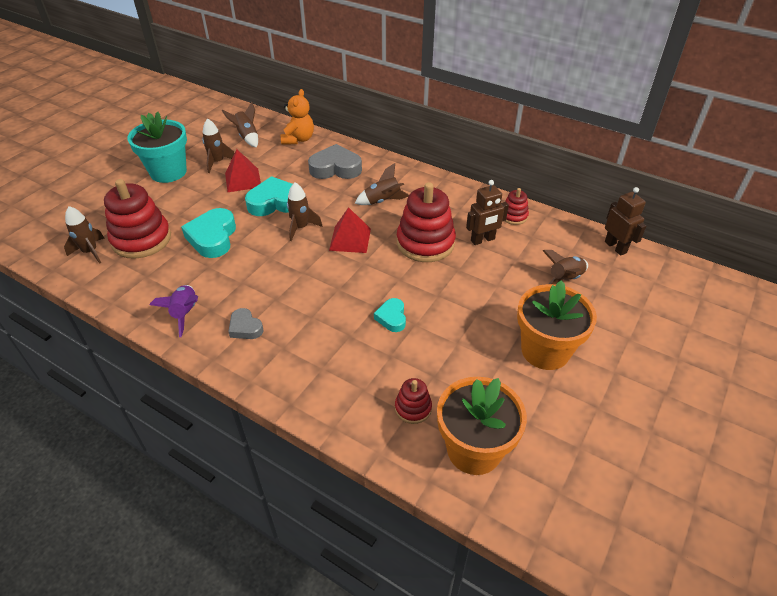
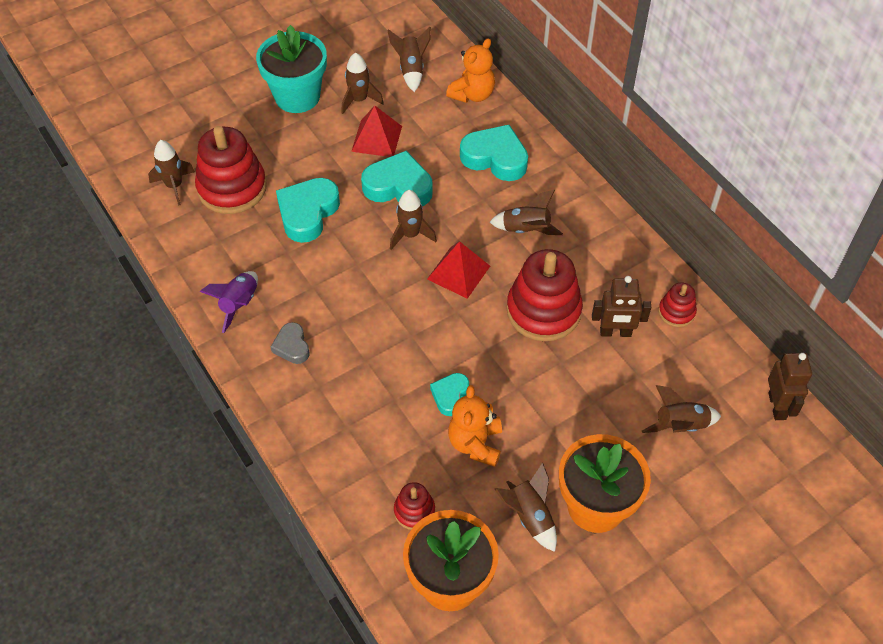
camera: 25 degrees right, 10 degrees up
grey heart [308,144,362,179] -> turquoise heart [460,125,528,181]
none -> orange teddy bear [448,385,502,467]
none -> brown rocket [495,463,557,552]

